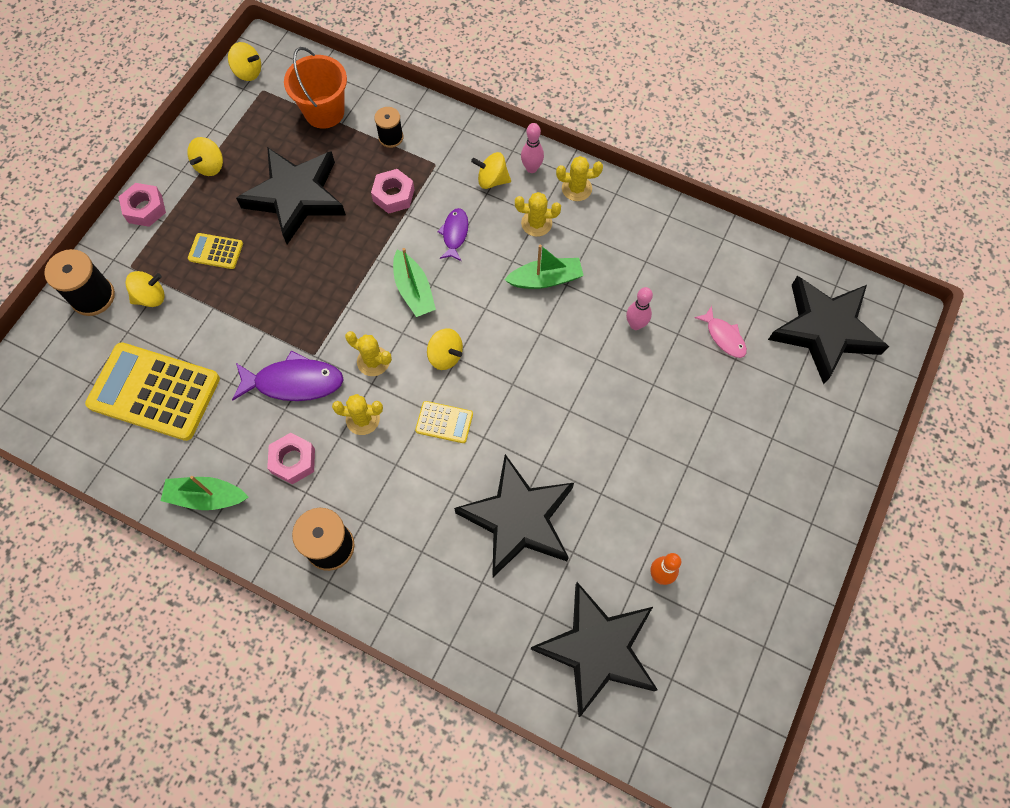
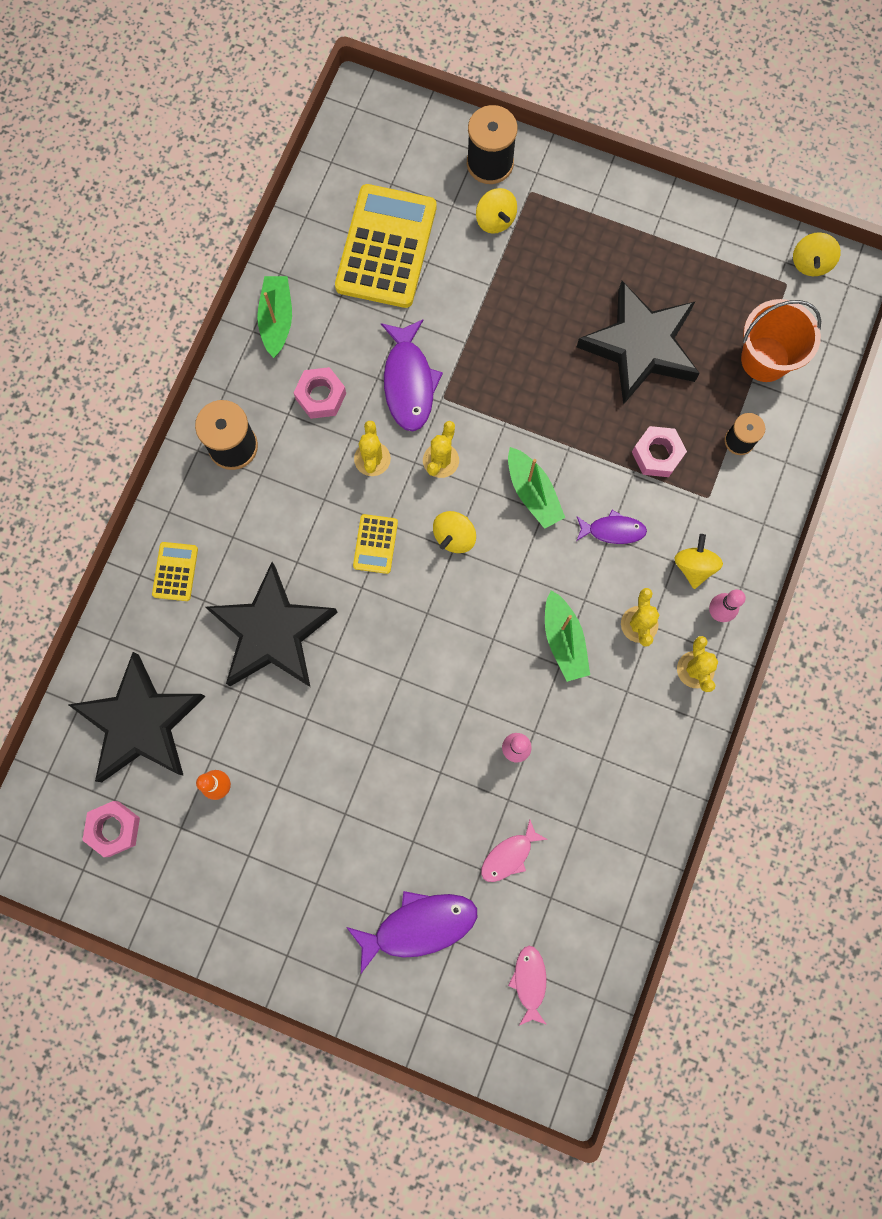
camera: 85 degrees right, 10 degrees up
pink nut [119,183,166,227] -> pink nut moved to [82,801,140,857]
yellow spinning top [187,137,223,176] -> none
yellow calculator [188,233,243,269] -> yellow calculator moved to [152,542,198,601]
green boat [393,248,436,317] -> green boat turned 90 degrees counterclockwise [508,447,565,529]
black star [768,276,889,384] -> pink fish [508,946,547,1025]
none -> purple fish [346,891,477,973]

